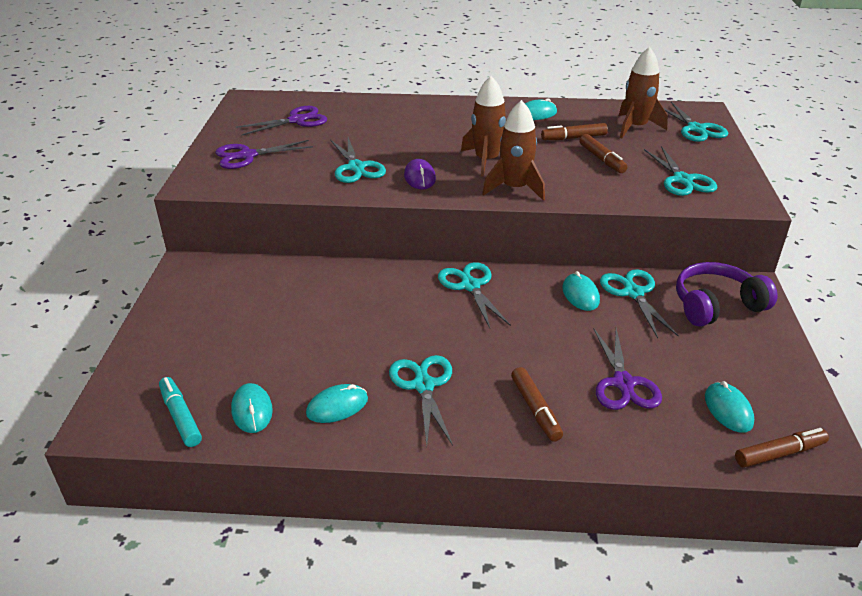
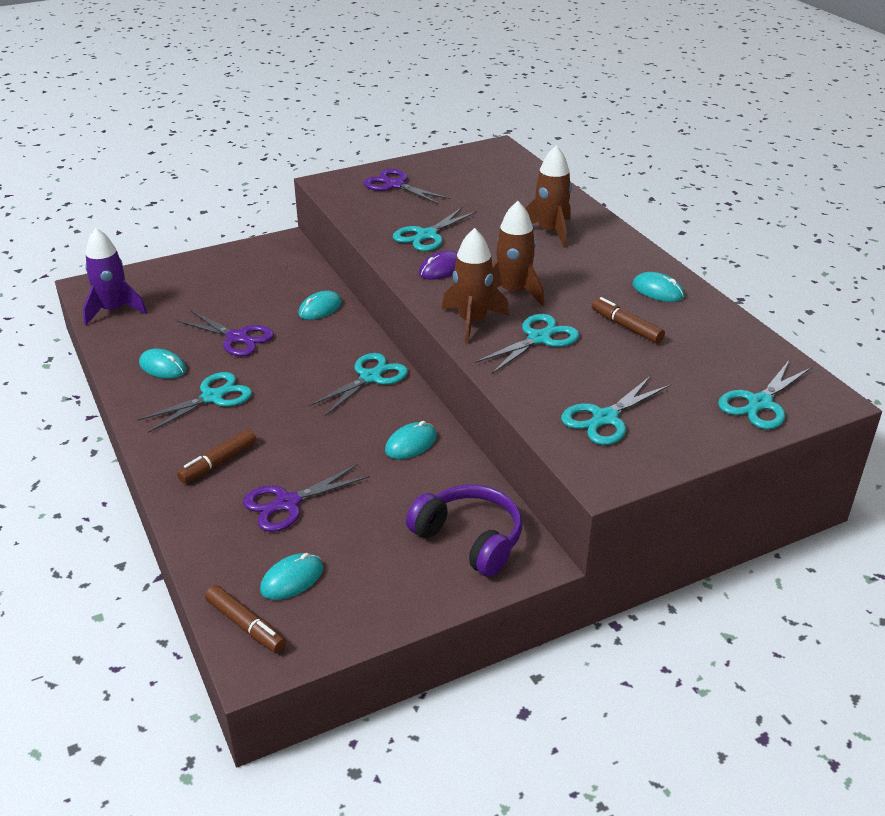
camera: 60 degrees right, 0 degrees up
turquoise marker [159,377,202,447] -> purple rocket [83,228,147,325]
turquoise mouse [231,383,273,433] -> turquoise mouse moved to [298,291,342,320]
purple scissors [236,106,327,136] -> purple scissors moved to [177,311,274,356]
brown marker [579,134,627,173] -> none
turquoise scissors [600,269,679,338] -> turquoise scissors moved to [475,314,579,375]
brown rocket [619,47,668,138] -> brown rocket moved to [525,145,572,248]

